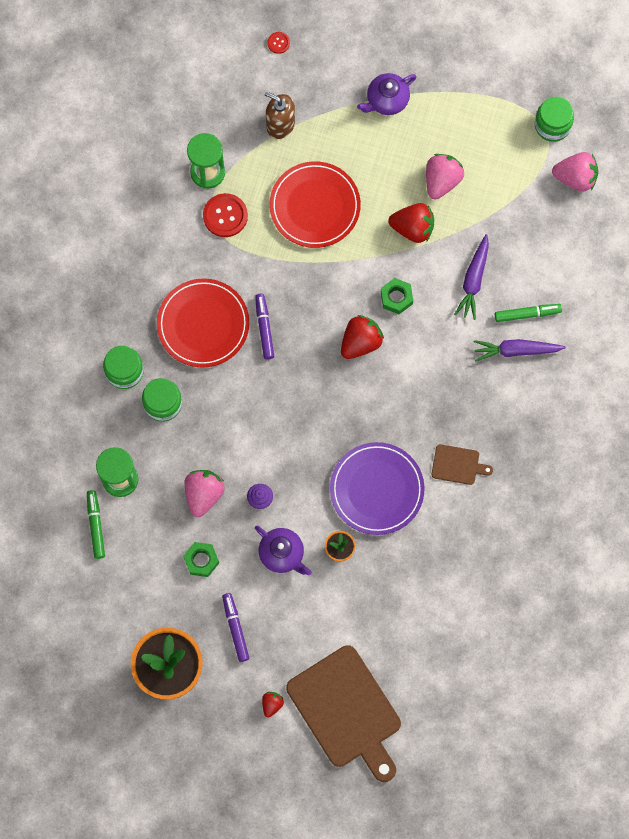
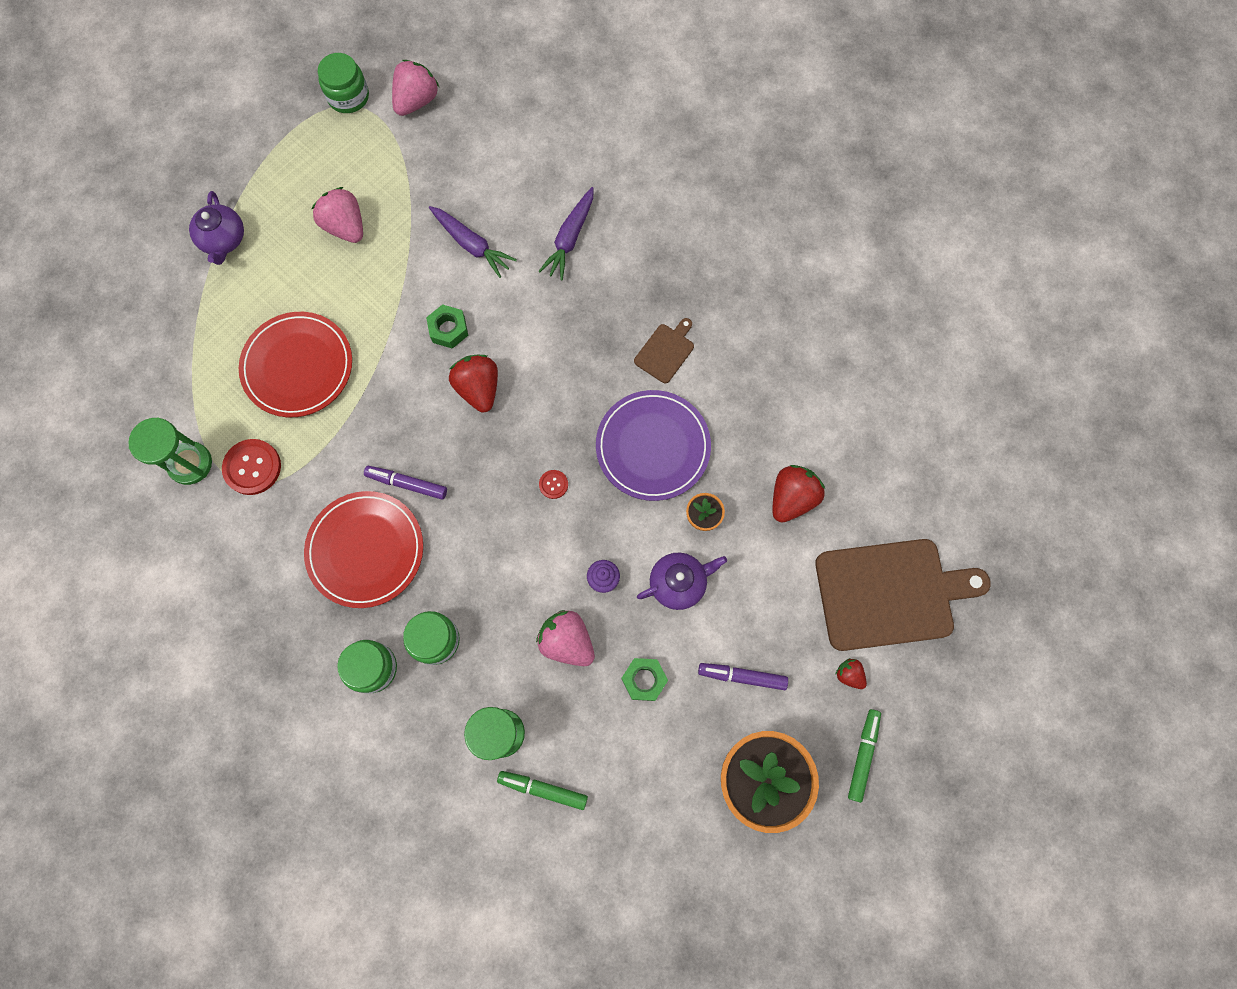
camera: 65 degrees left, 0 degrees up
brown soap dispenser [265,92,295,139] -> none
red button [267,32,290,54] -> red button moved to [539,470,568,499]
red strawberry [388,203,434,243] -> red strawberry moved to [773,465,825,523]
green marker [495,304,562,322] -> green marker moved to [848,709,881,803]

